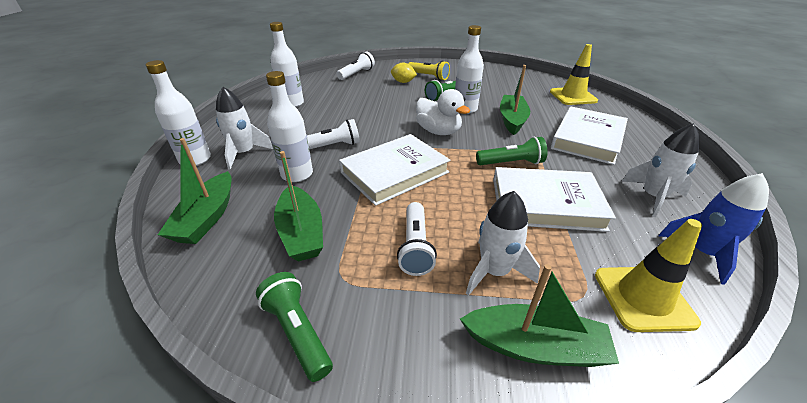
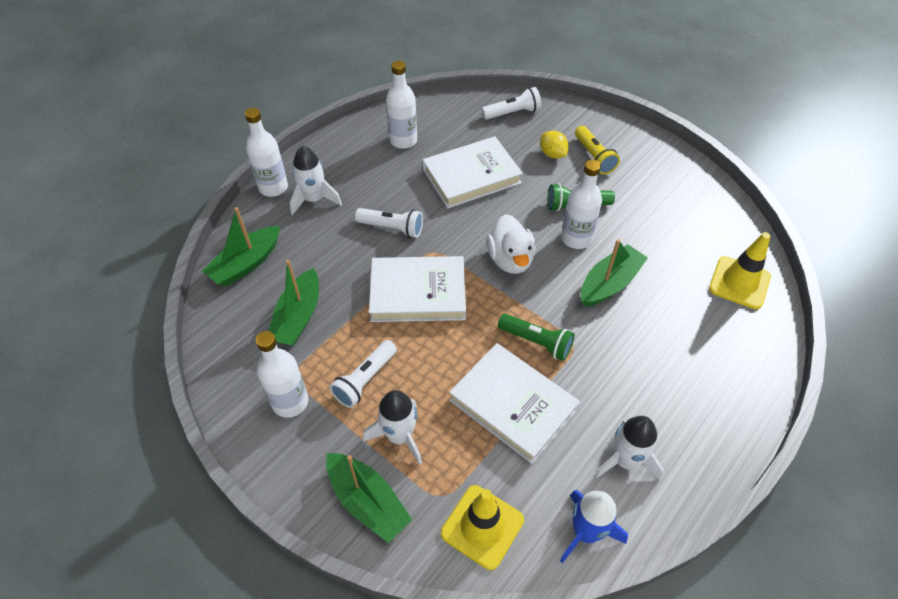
camera: 35 degrees right, 15 degrees up
green flashlight [256,272,333,382] -> none
white bottle [266,71,313,182] -> white bottle moved to [256,331,308,418]
white book [551,106,628,165] -> white book moved to [423,136,523,208]

